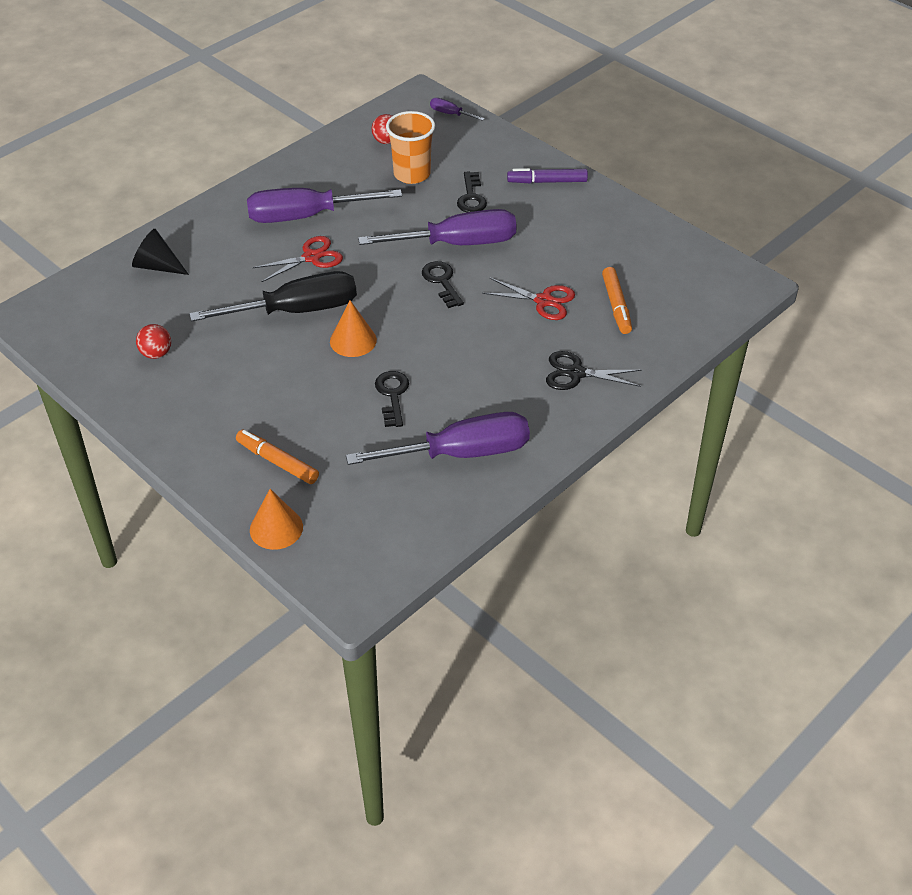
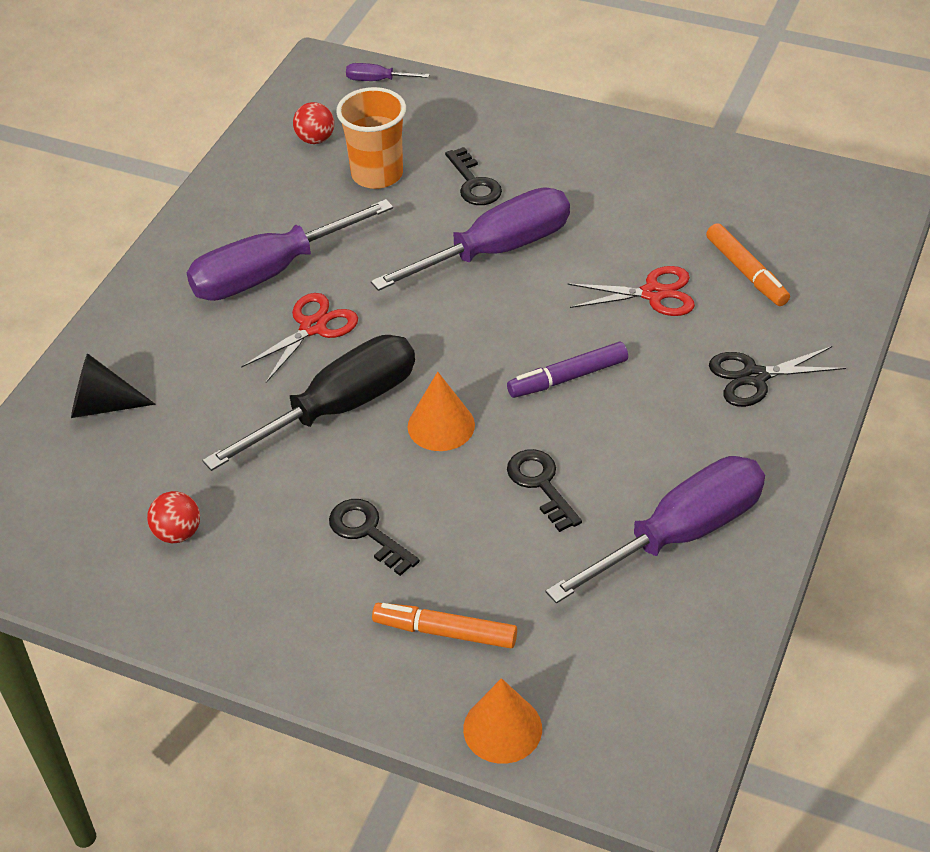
camera: 20 degrees left, 0 degrees up
black key [422,261,464,308] -> black key moved to [329,499,420,576]
purple marker [507,168,588,184] -> purple marker moved to [507,342,628,398]

